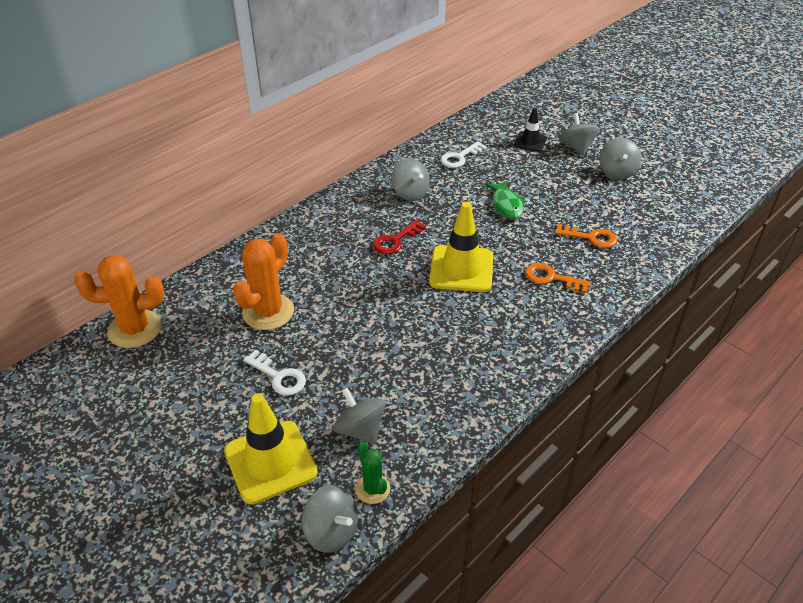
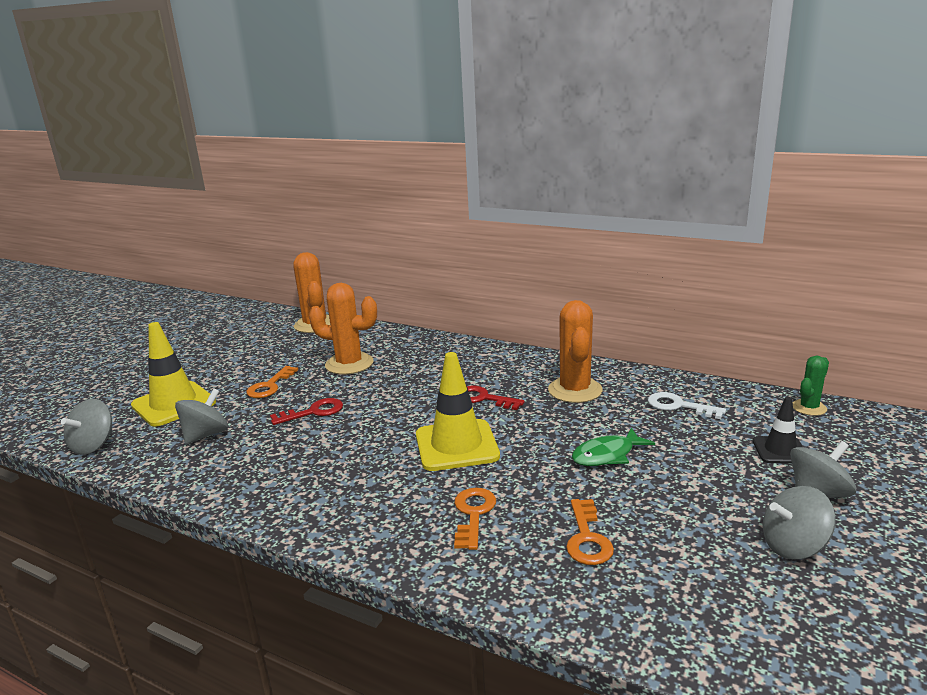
camera: 75 degrees right, 20 degrees down
white key [243,350,306,396] -> orange key [246,366,298,398]
green cactus [355,441,390,504] -> green cactus moved to [793,356,829,416]
grey spinning top [391,158,430,201] -> orange cactus [548,300,603,403]
none -> red key [270,398,343,425]

